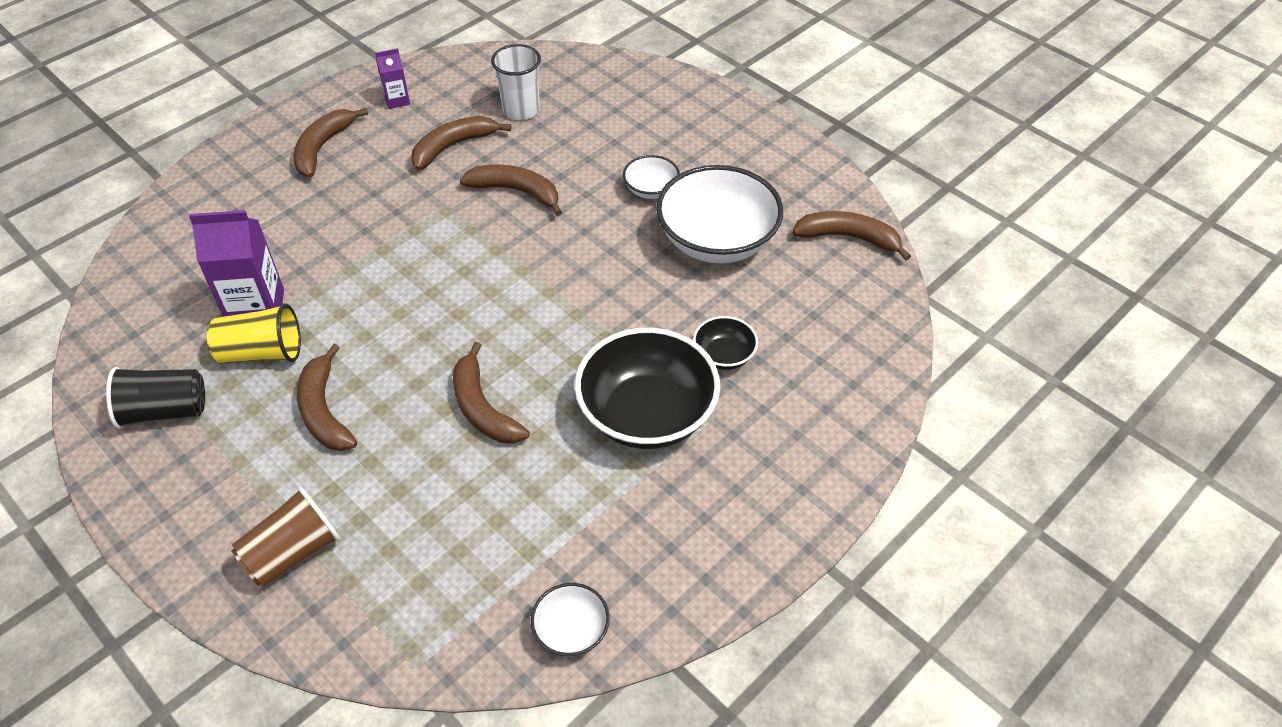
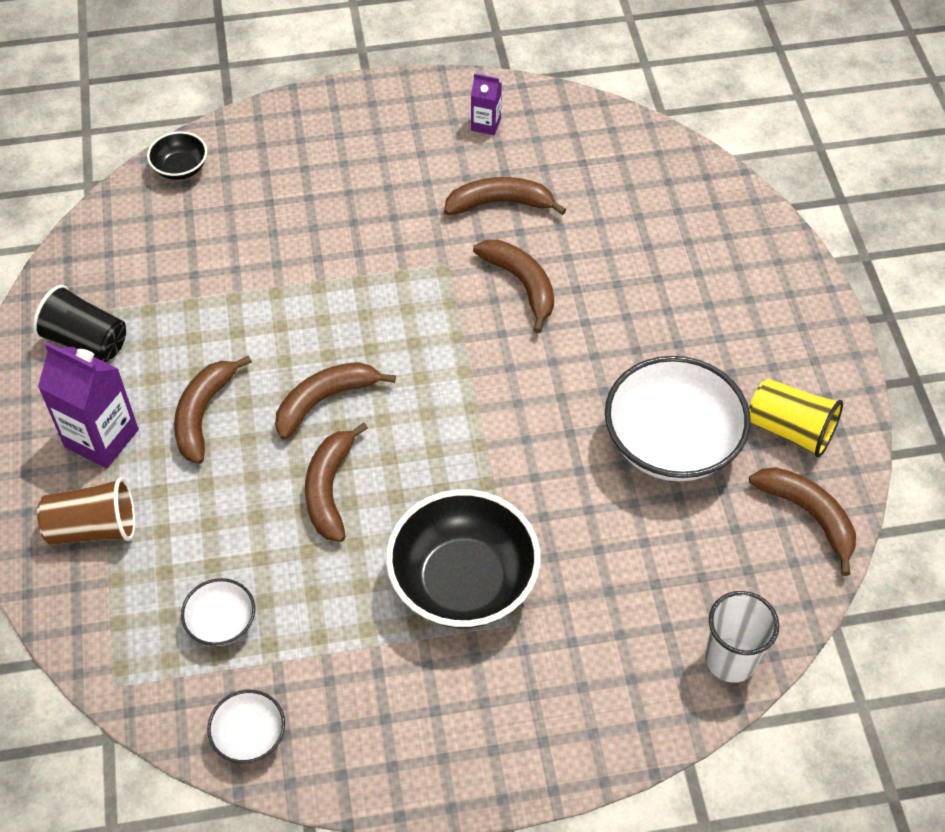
camera: 35 degrees right, 5 degrees up
purple carton [189,210,284,317] -> purple carton moved to [38,342,139,468]
yellow cup [207,303,301,364] -> yellow cup moved to [749,379,843,457]
brown banana [294,108,368,177] -> brown banana moved to [275,362,396,440]
white cup [491,44,541,120] -> white cup moved to [705,591,779,683]
white bowl [623,155,680,199] -> white bowl moved to [181,578,255,646]
black bowl [693,316,758,370] -> black bowl moved to [147,131,207,180]

